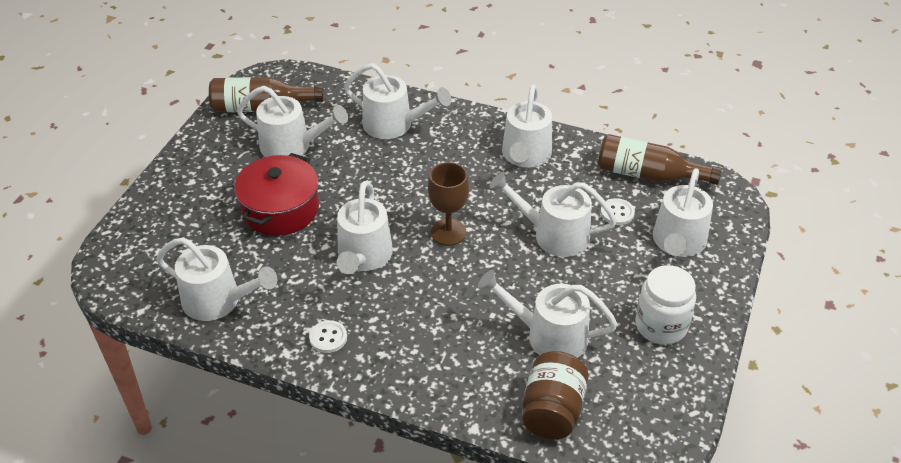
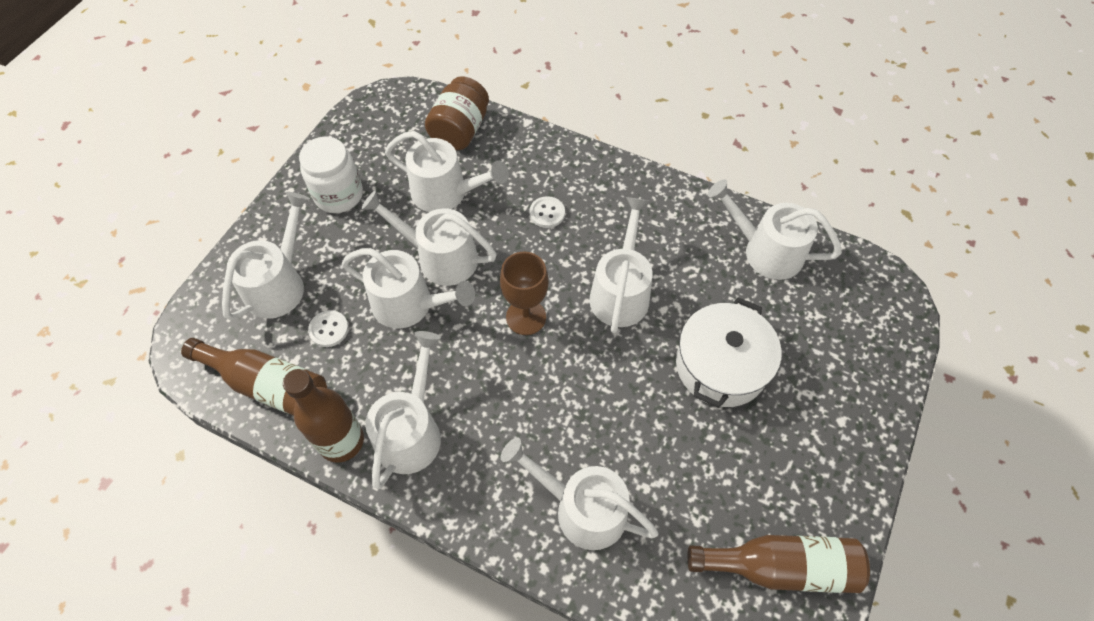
camera: 175 degrees left, 15 degrees up
red pot [235,153,319,236] -> white pot [676,297,782,408]
white watering can [237,86,348,157] -> white watering can moved to [361,190,497,286]
white button [309,320,347,353] -> white button moved to [529,196,565,228]
none -> brown bottle [283,369,364,463]

